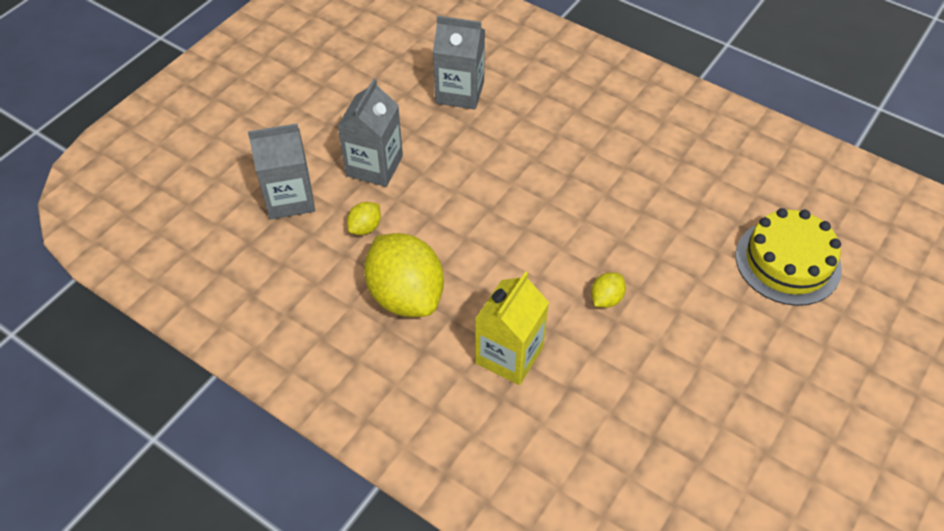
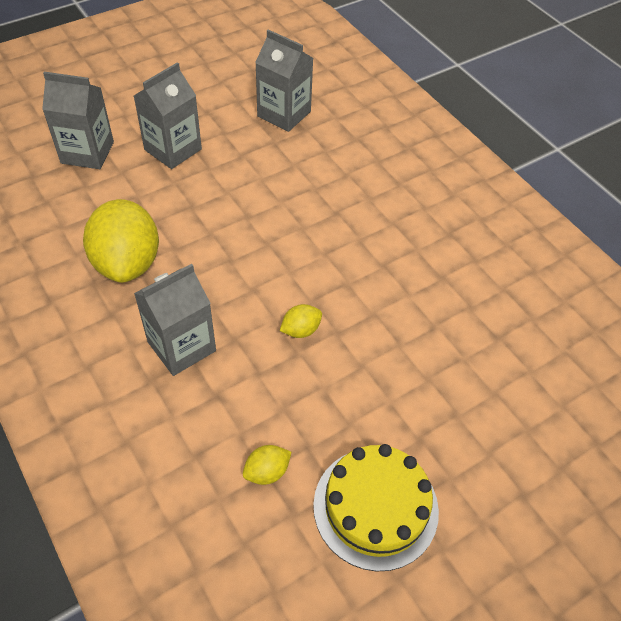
camera: 20 degrees right, 0 degrees up
yellow lemon [347,202,381,235] -> yellow lemon moved to [243,445,292,485]
yellow carton [475,271,549,385] -> grey carton [134,264,216,376]
yellow cake [735,208,842,306] -> yellow cake moved to [313,444,439,572]

